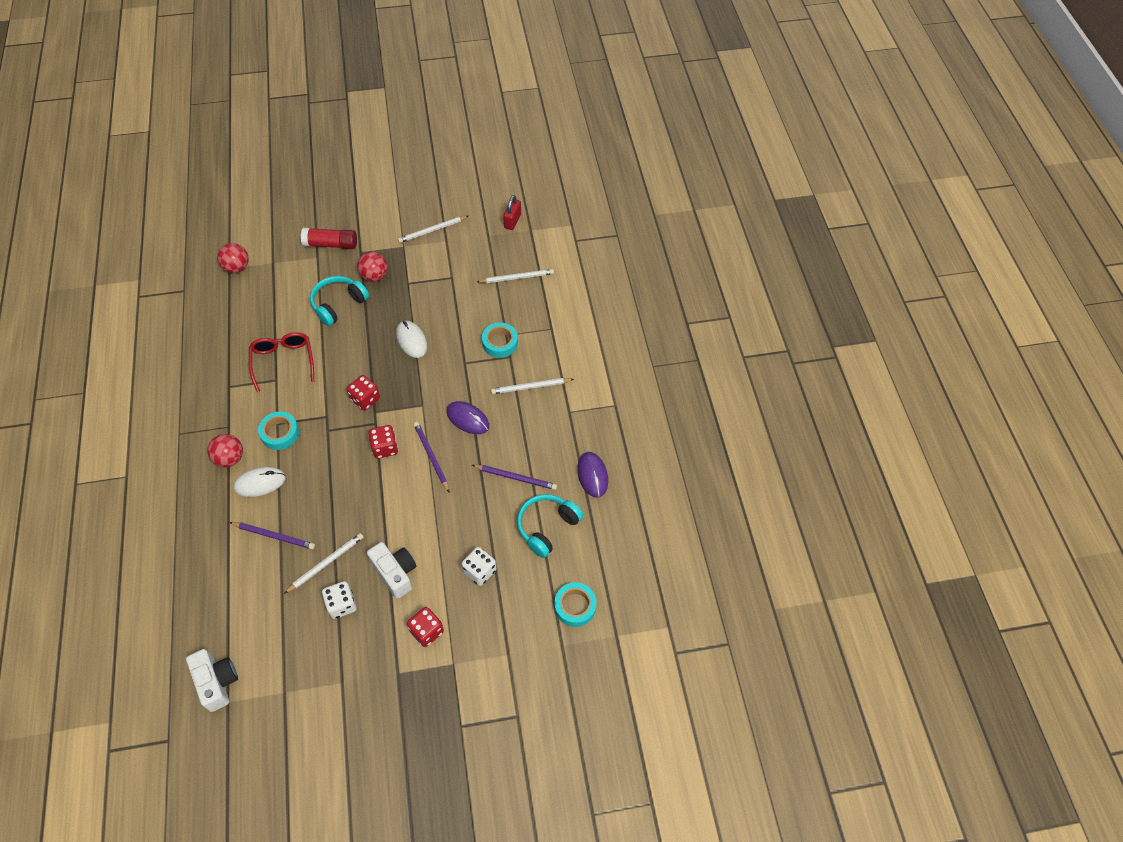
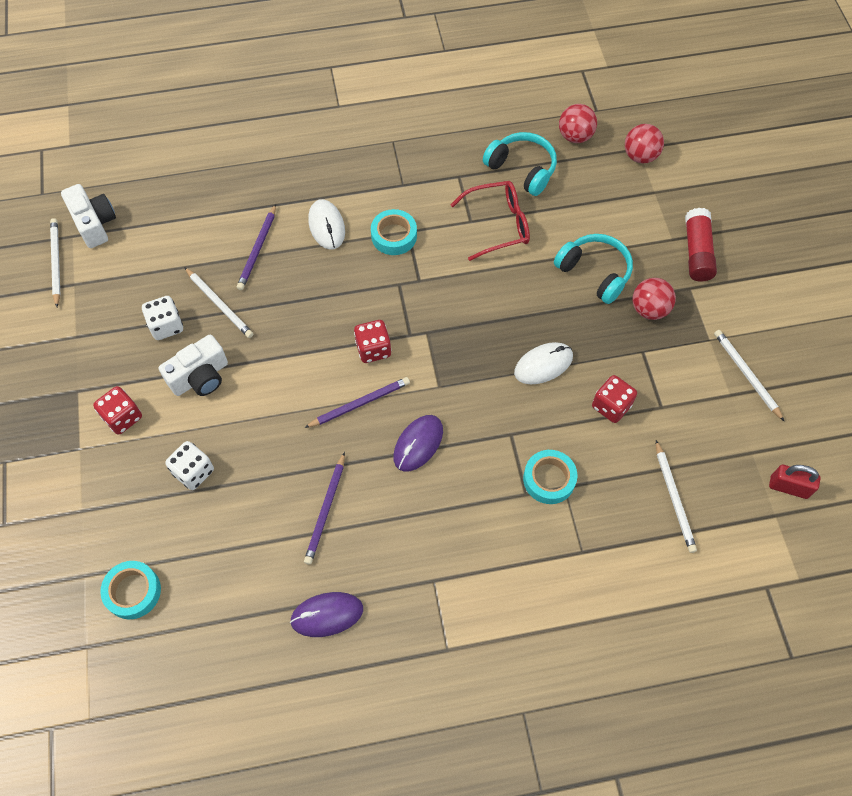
camera: 90 degrees right, 5 degrees up
white camera [186,649,238,712] -> white camera turned 90 degrees counterclockwise [61,184,116,248]
red ball [207,434,243,467] -> red ball moved to [559,104,597,143]
red dice [347,375,380,411] -> red dice moved to [592,375,637,423]
white pencil [491,378,574,394] -> white pencil moved to [50,218,61,307]
turquoise headphones [517,494,583,558] -> turquoise headphones moved to [483,132,557,196]

